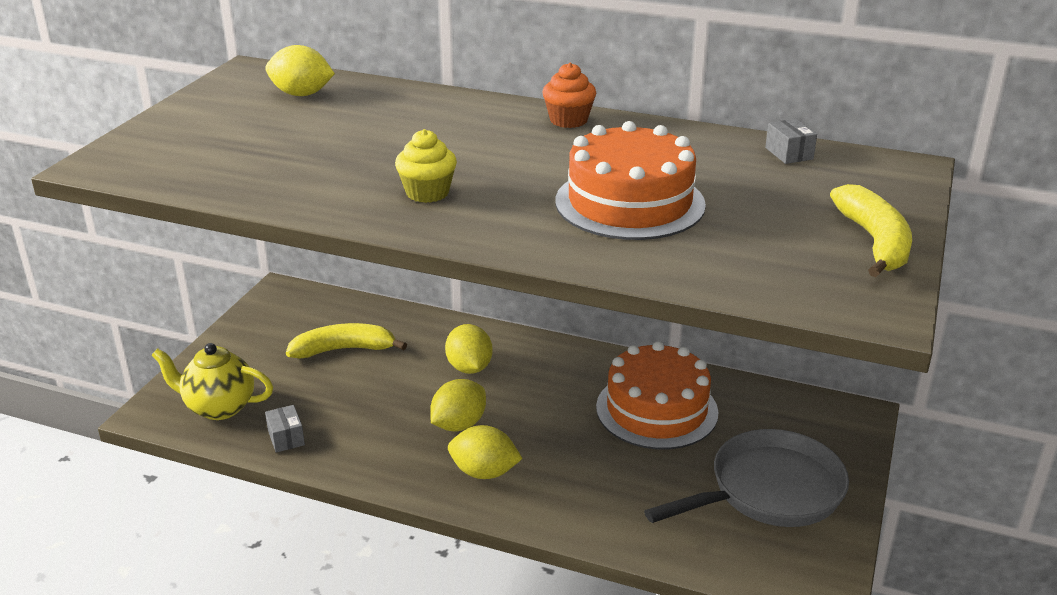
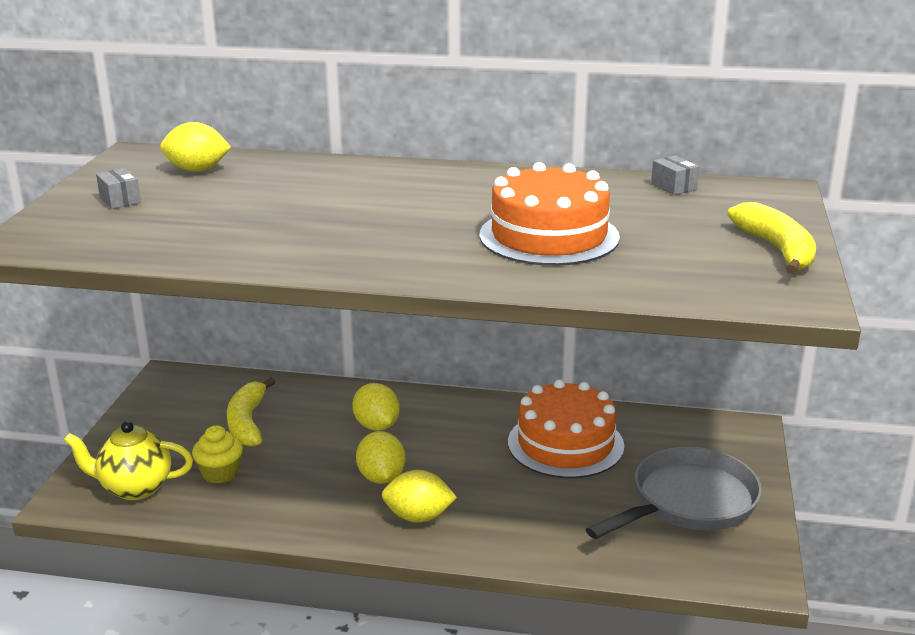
camera: 10 degrees left, 5 degrees down
grey box [265,405,305,453] -> grey box moved to [96,168,141,209]
yellow banana [286,323,407,358] -> yellow banana turned 75 degrees counterclockwise [227,378,275,447]
yellow cupcake [395,129,457,203] -> yellow cupcake moved to [192,425,243,484]
yellow lemon [430,379,486,431] -> yellow lemon turned 45 degrees counterclockwise [356,431,405,484]
orange cupcake [542,63,596,128] -> none

